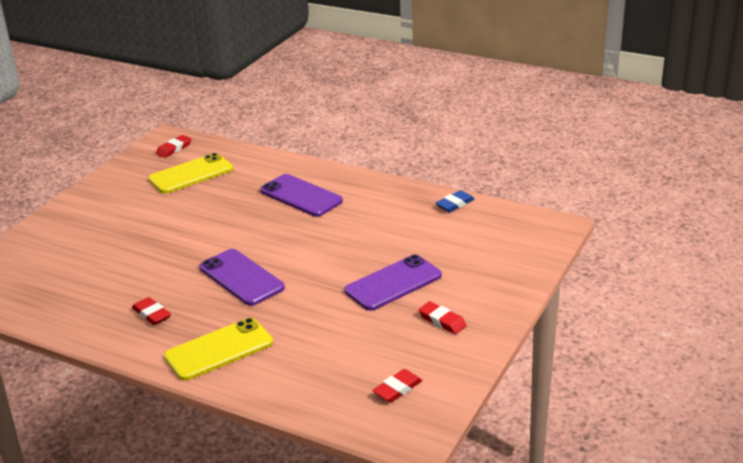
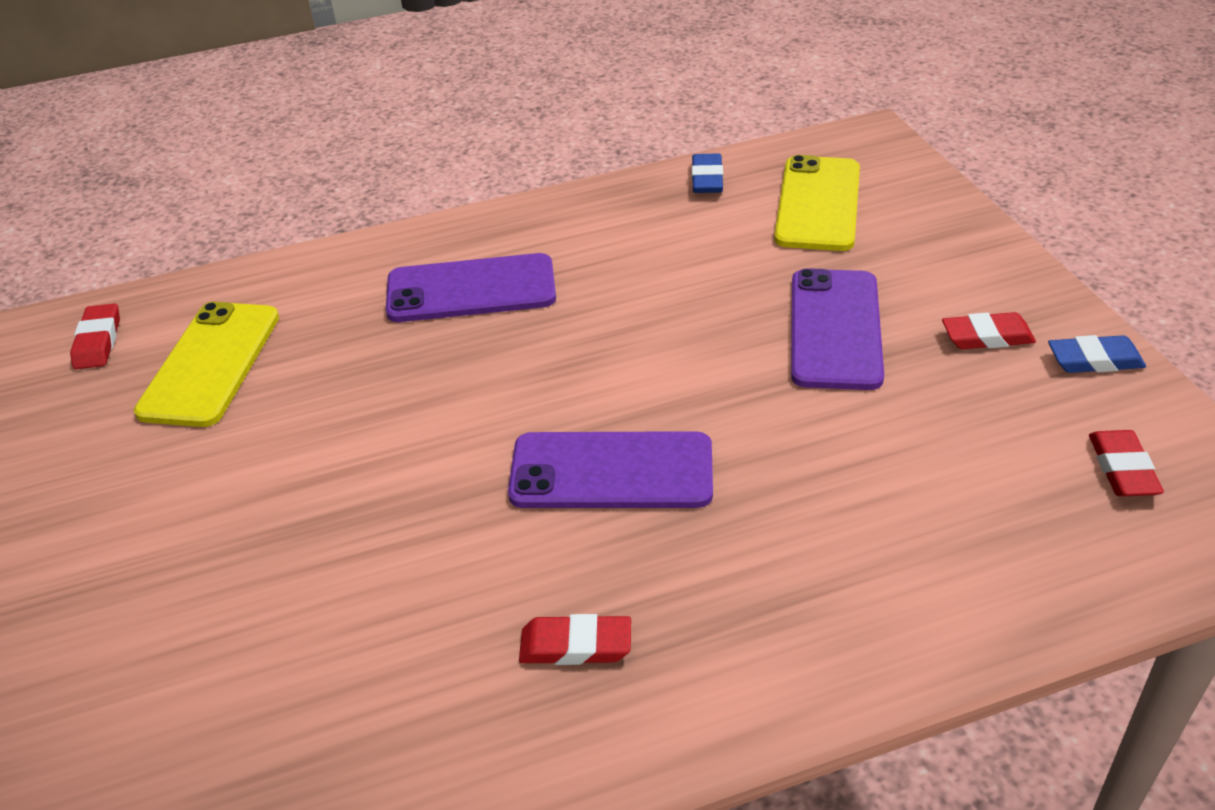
camera: 45 degrees left, 10 degrees up
yellow phone [164,318,273,381] -> yellow phone moved to [774,155,860,251]
none -> blue eraser [1048,335,1146,373]

